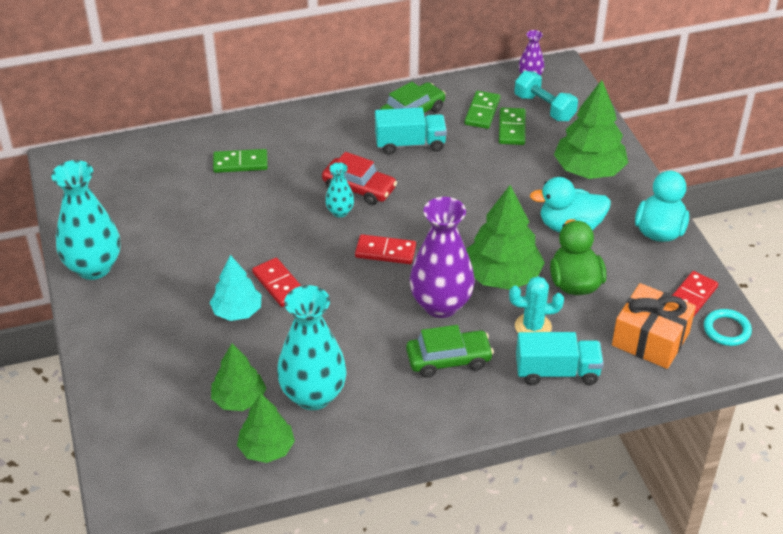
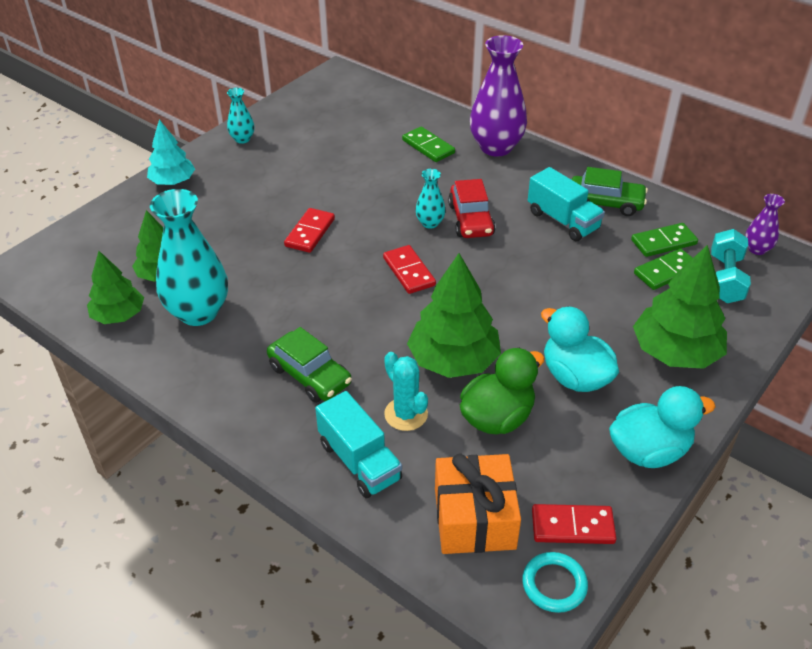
camera: 55 degrees right, 0 degrees up
turquoise vase [51,160,120,280] -> turquoise vase [227,88,254,144], size x0.48
turquoise tree [209,255,261,321] -> turquoise tree moved to [147,119,195,185]
purple vase [410,197,475,318] -> purple vase moved to [470,35,527,156]

